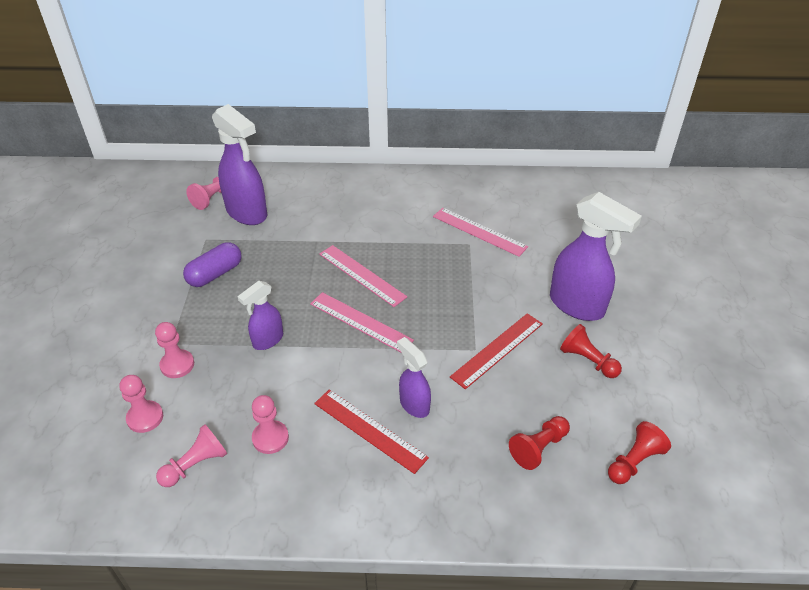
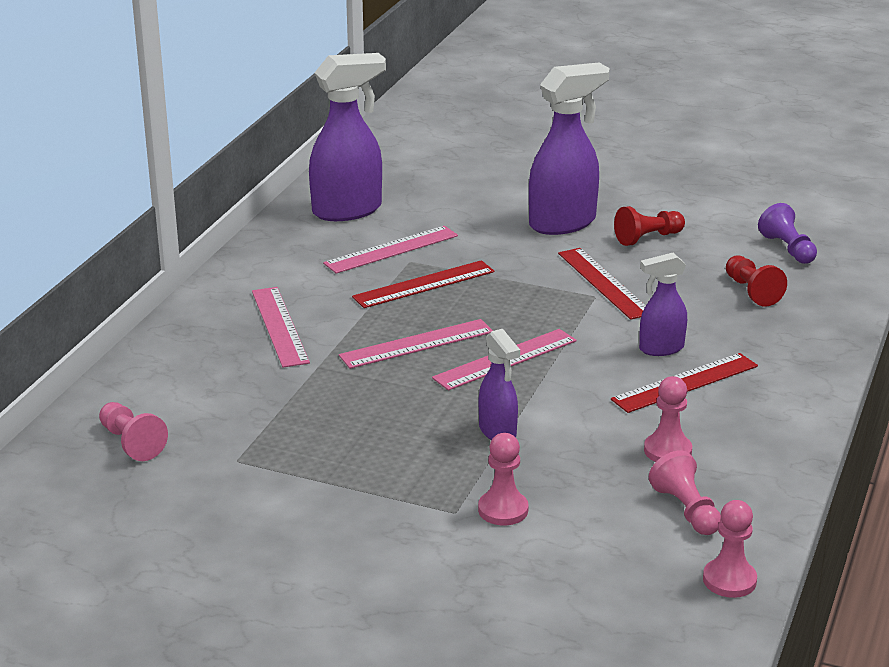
camera: 70 degrees left, 15 degrees down
pink pawn [119,375,163,433] -> pink pawn moved to [703,500,757,598]
purple capsule [183,242,242,287] -> none
purple spray bottle [212,104,267,225] -> purple spray bottle moved to [309,53,386,221]
red pawn [608,421,671,484] -> purple pawn [758,203,817,264]
none -> pink ruler [252,287,310,368]
none -> red ruler [352,260,494,308]

